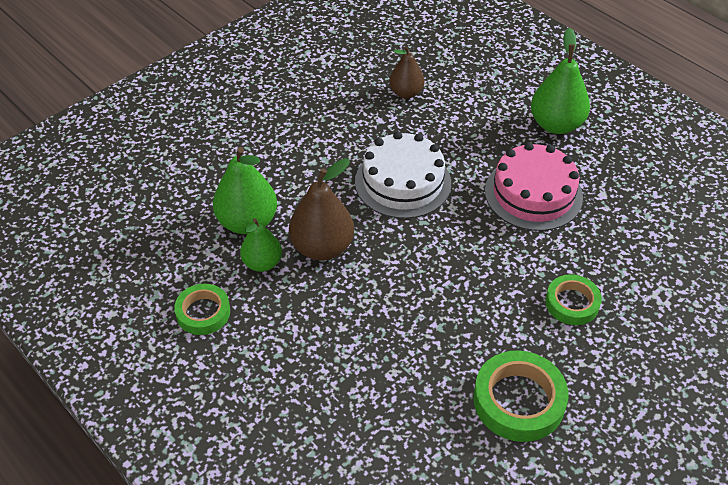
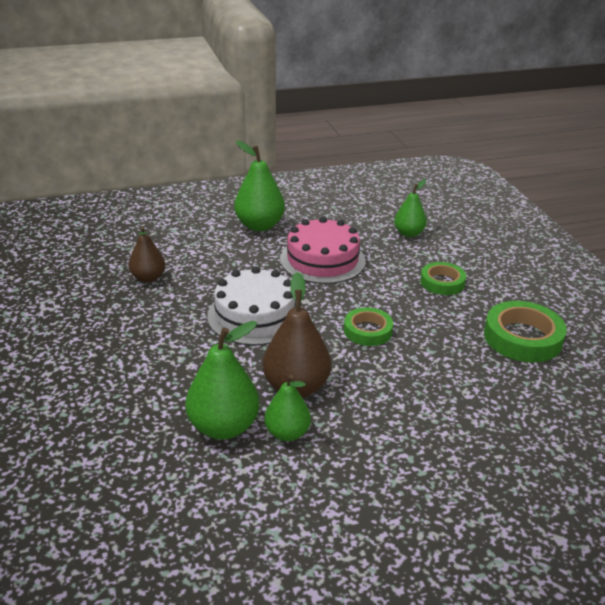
camera: 65 degrees left, 15 degrees down
green tape [174,284,230,335] -> green tape moved to [344,307,393,346]
none -> green pear [394,179,427,237]

